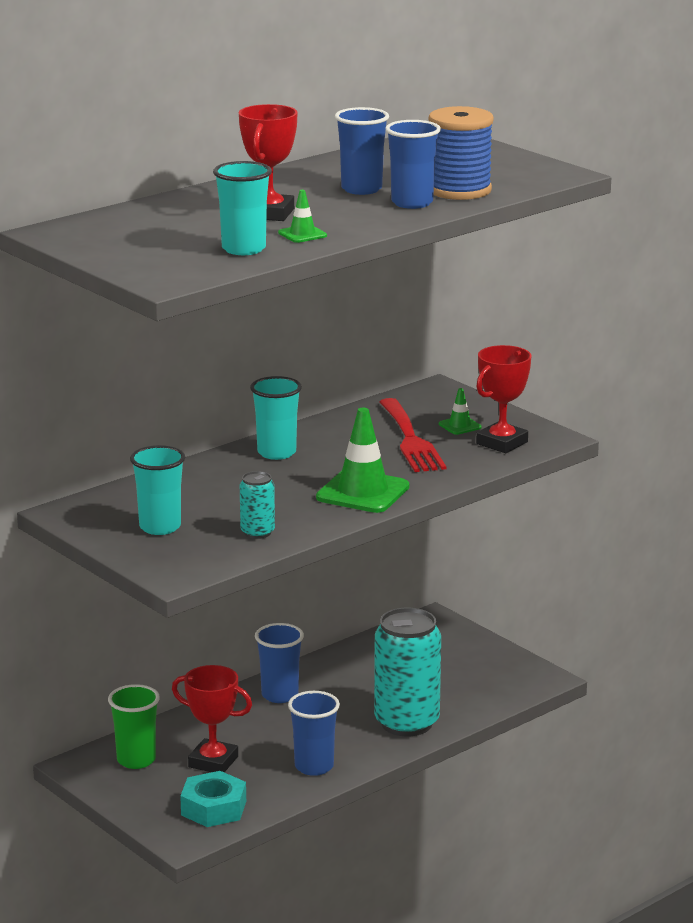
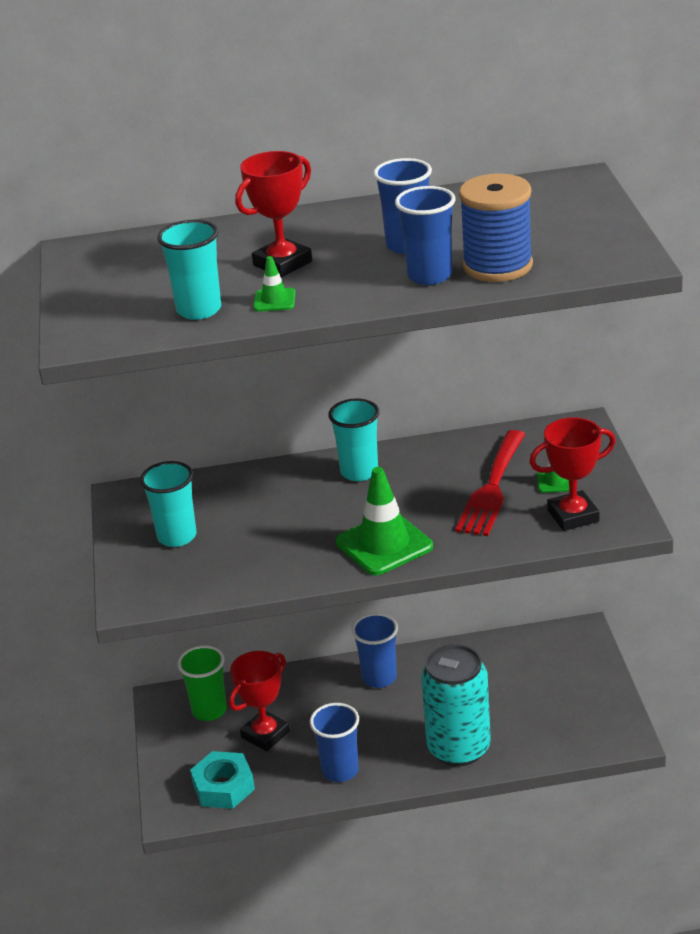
camera: 35 degrees right, 10 degrees up
red trophy [172,665,252,772] -> red trophy turned 75 degrees clockwise [229,651,290,751]
turquoise can [240,471,275,539] -> none

